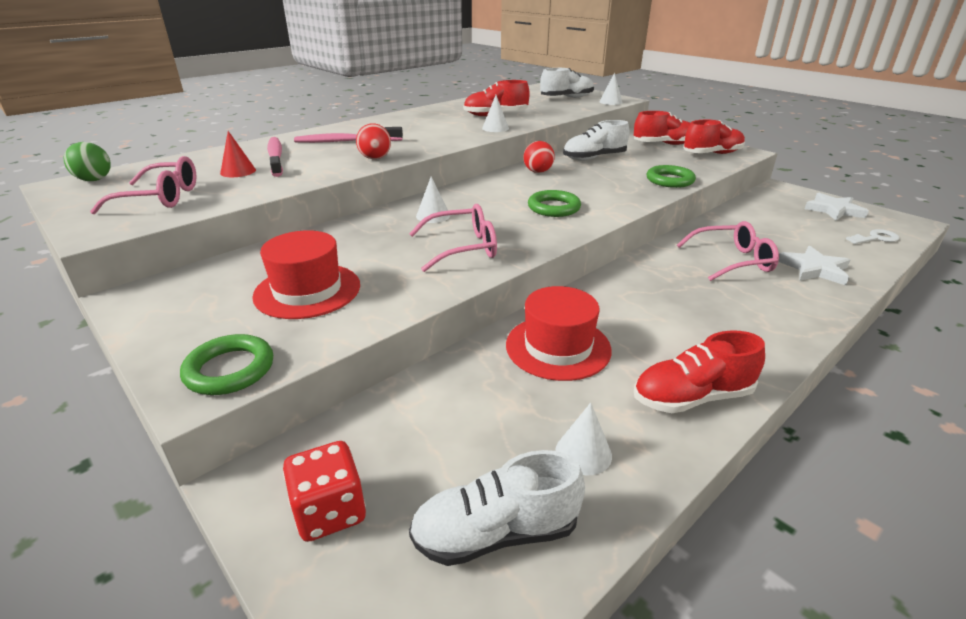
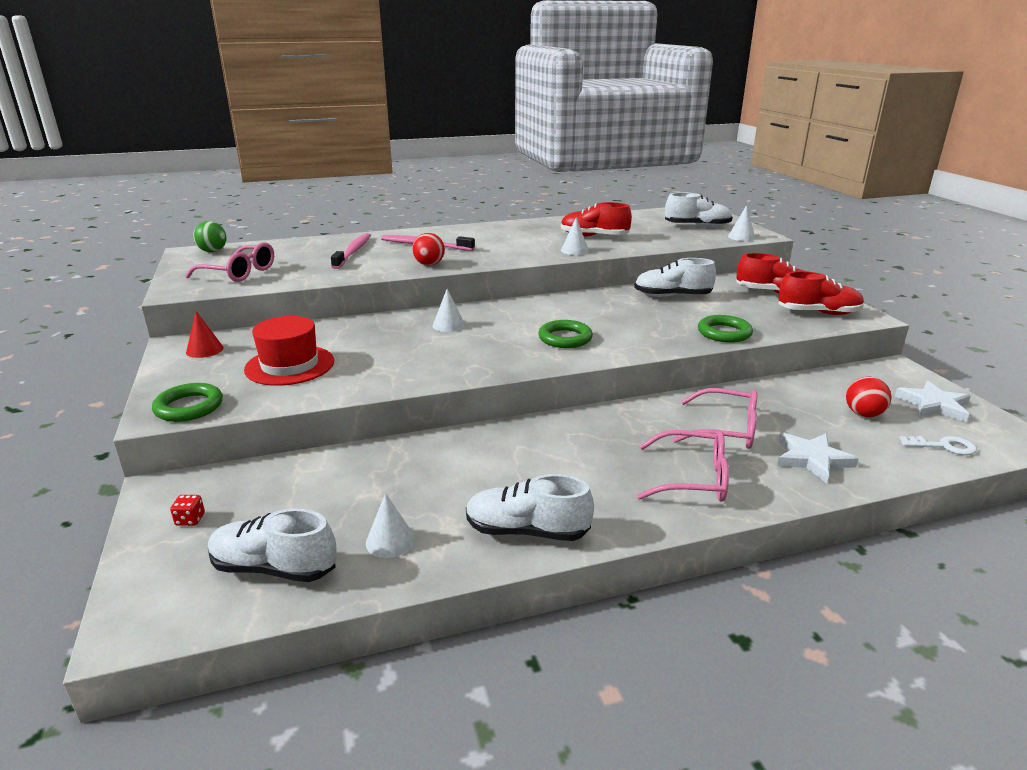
camera: 25 degrees right, 5 degrees down
red cone [220,131,256,177] -> red cone moved to [186,311,223,358]
red dice [283,441,366,542] -> red dice [170,495,205,526], size x0.49
pink glasses [409,204,497,272] -> pink glasses moved to [637,430,729,501]
red hat [506,286,612,381] -> none
red ball [524,141,555,173] -> red ball moved to [846,377,892,417]
red shoe [634,331,765,413] -> white shoe [466,474,594,541]

